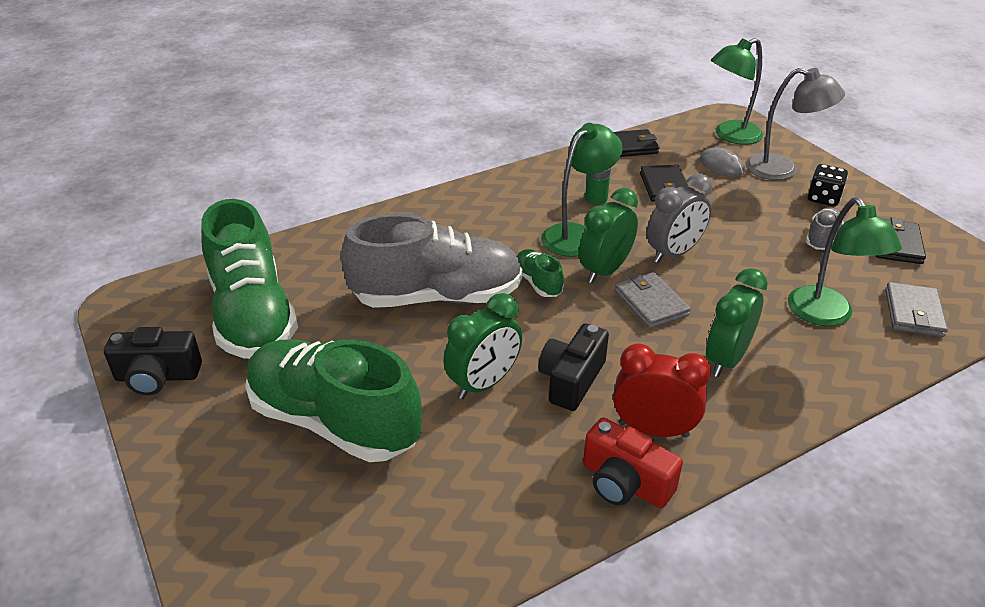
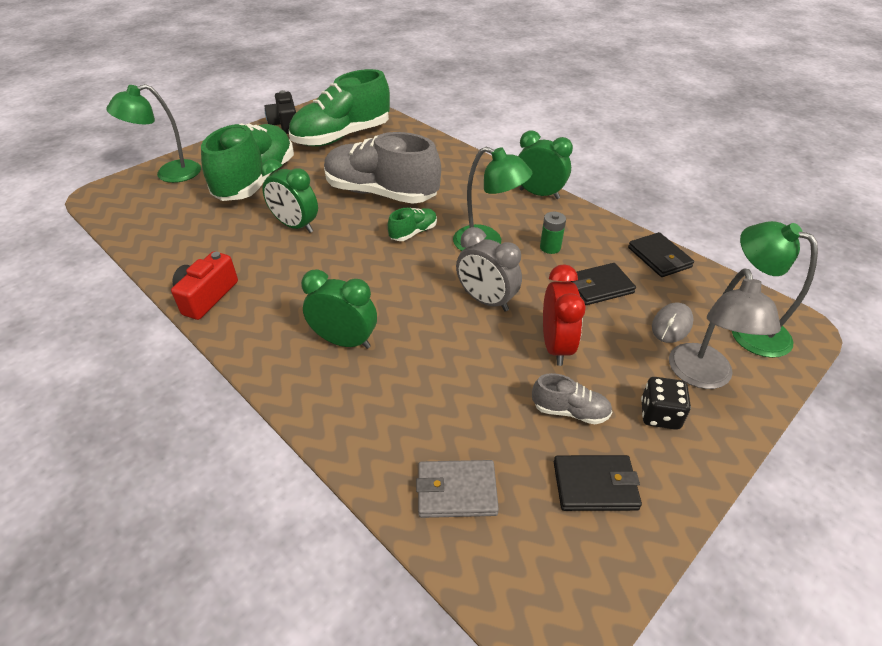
camera: 75 degrees right, 5 degrees up
grey shoe [341,213,523,308] -> grey shoe turned 135 degrees clockwise [324,132,441,204]
black camera [538,323,609,411] -> none
green clock [579,188,638,283] -> green clock moved to [518,130,573,199]
red clock [613,343,711,438] -> red clock moved to [543,264,586,366]
grey wallet [615,272,691,329] -> none
green lamp [788,197,902,326] -> green lamp moved to [106,84,201,183]

